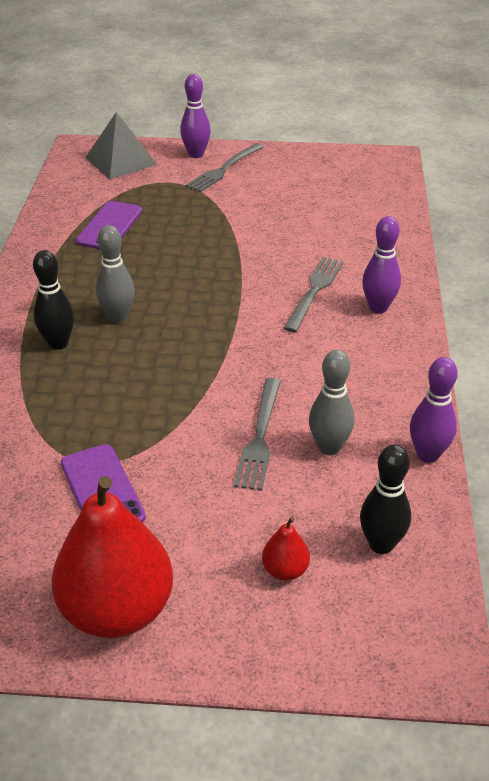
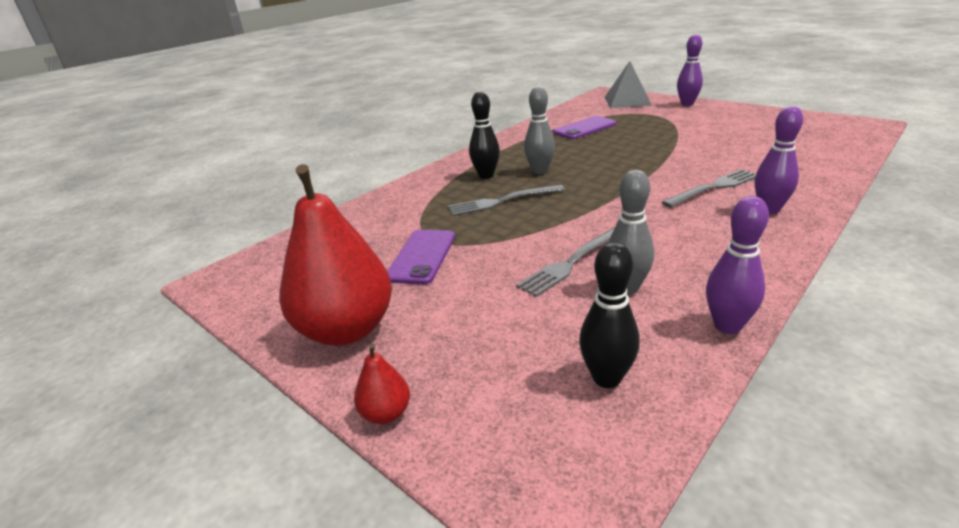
camera: 40 degrees right, 10 degrees down
grey fork [186,143,264,192] -> grey fork moved to [448,185,565,216]
red pear [262,517,310,581] -> red pear moved to [354,343,410,424]

